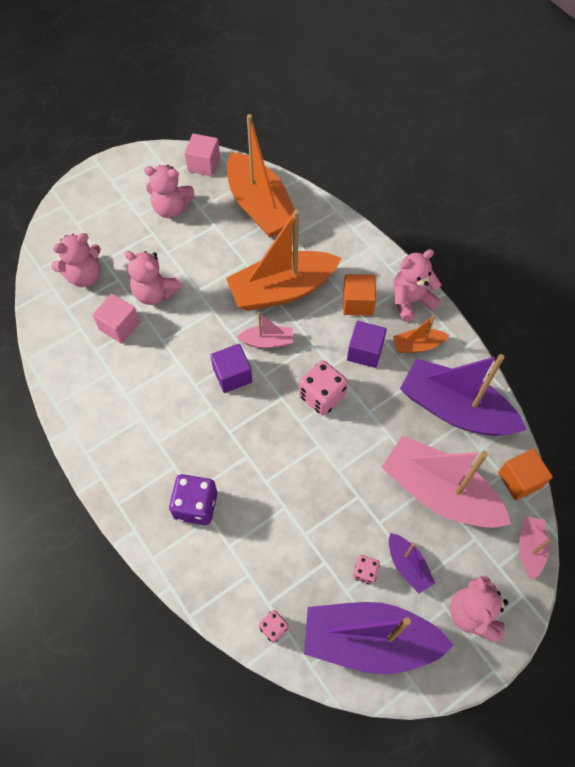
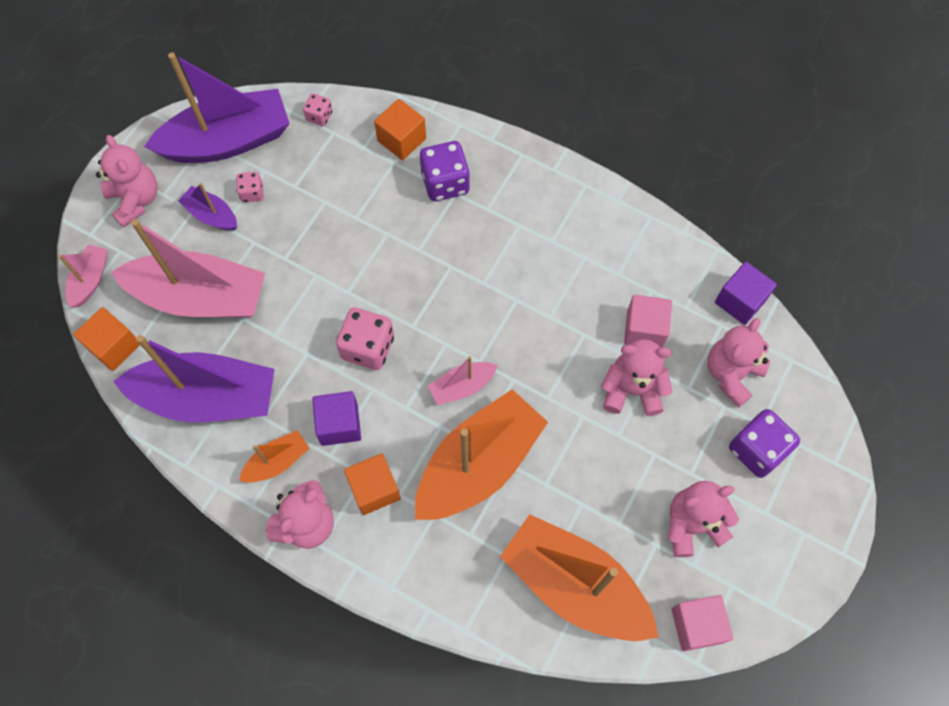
camera: 155 degrees right, 5 degrees up
purple cube [210,344,252,393] -> purple cube moved to [715,262,777,325]
pink boat [519,516,551,580] -> pink boat turned 150 degrees counterclockwise [58,244,108,308]
none -> orange cube [374,99,426,160]
none -> purple dice [729,409,800,478]

